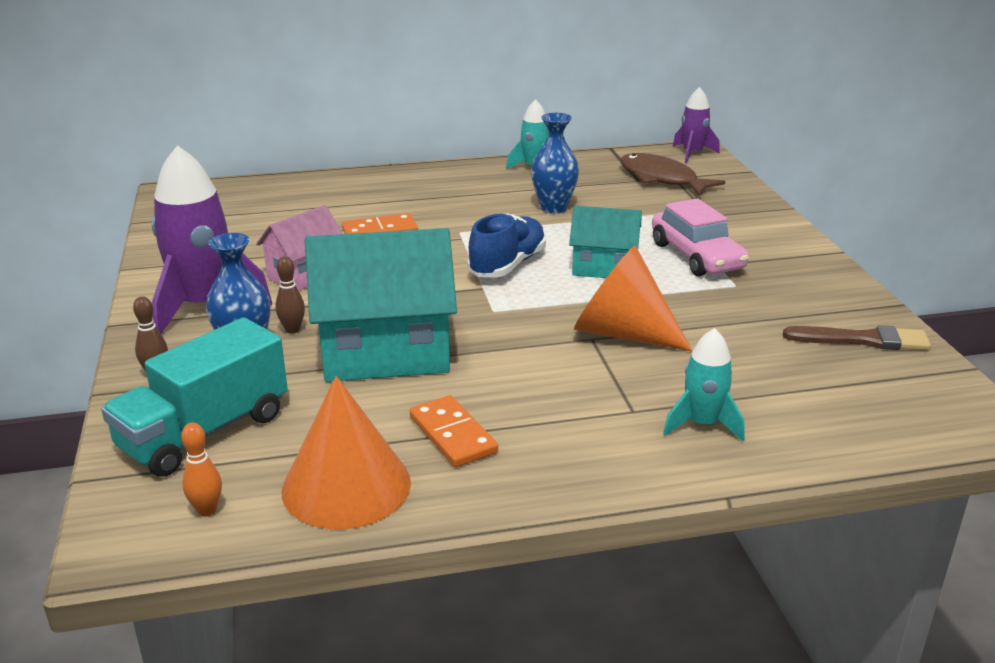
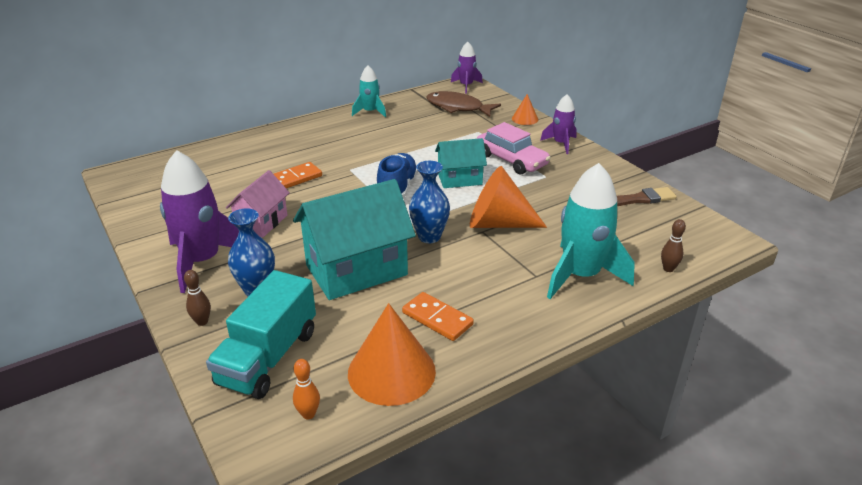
camera: 20 degrees left, 5 degrees up
brown bowling pin [275,256,305,334] -> brown bowling pin moved to [661,219,686,272]
blue vase [531,113,579,214] -> blue vase moved to [409,161,450,243]
turquoise rocket [663,328,745,441] -> turquoise rocket [547,163,635,299], size x1.82
none -> orange cone [512,94,538,125]
none -> purple rocket [540,94,577,154]

